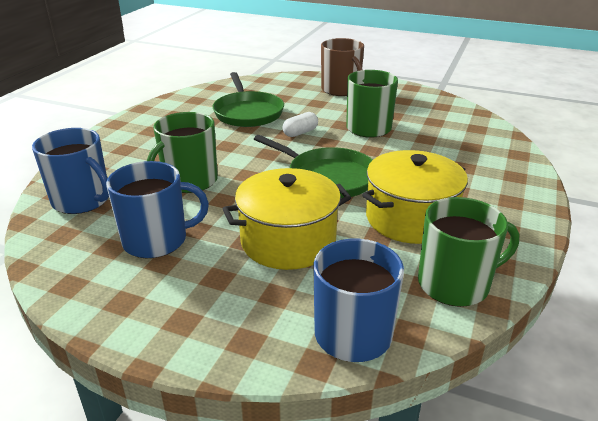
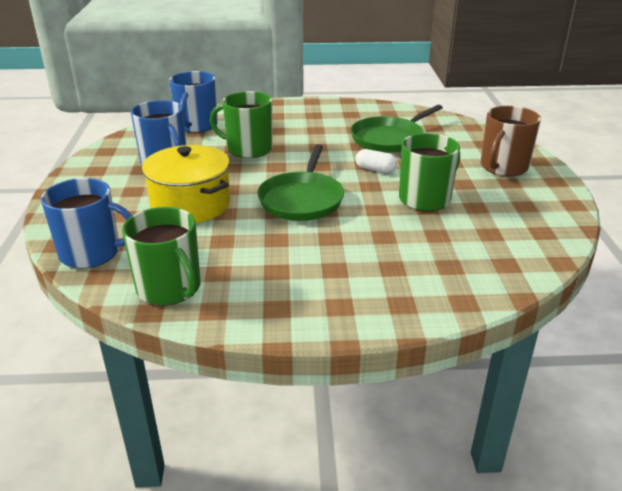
camera: 65 degrees right, 0 degrees up
yellow pot [362,150,468,244] -> none

